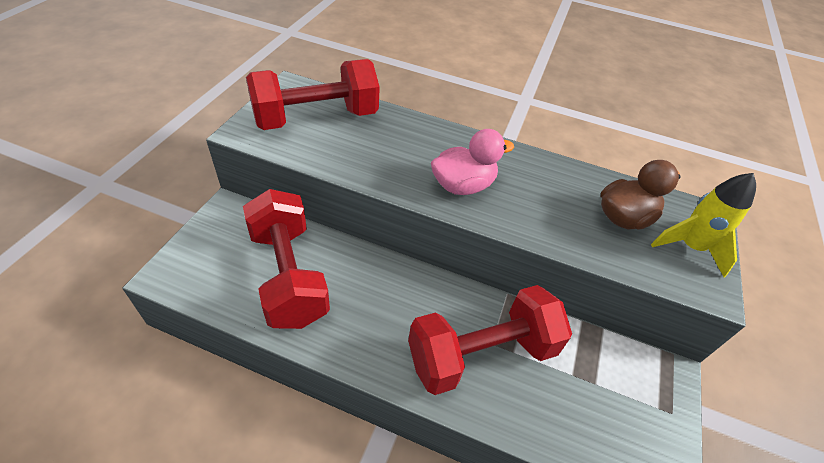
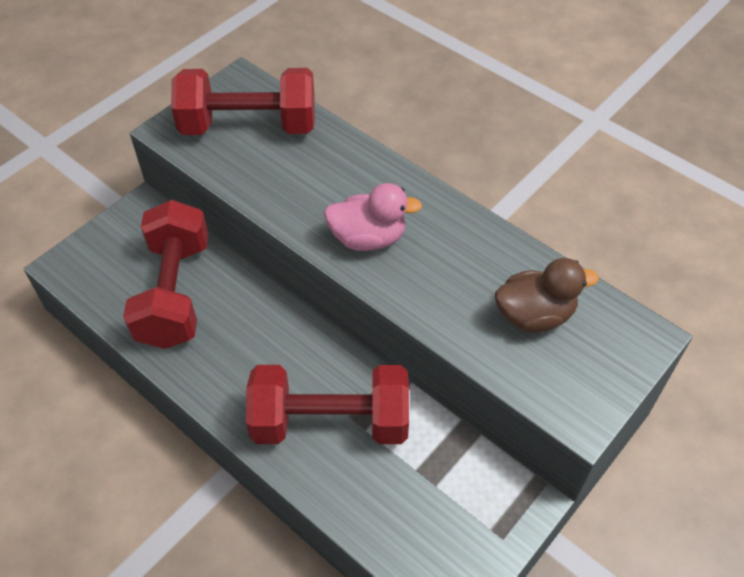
camera: 25 degrees right, 5 degrees up
yellow rocket [651,173,756,277] -> none

